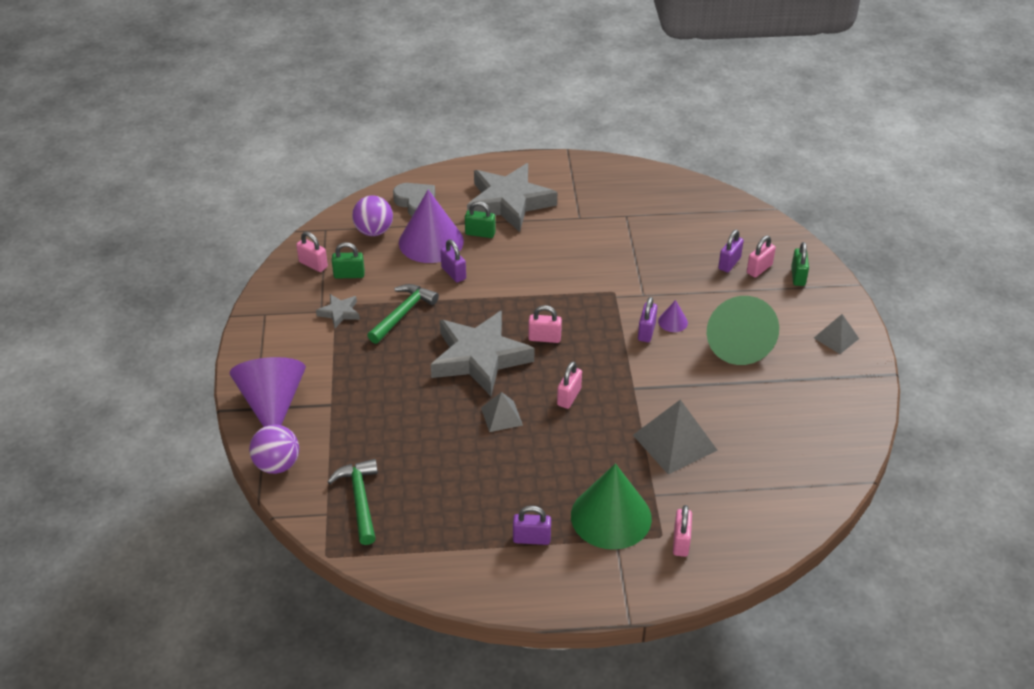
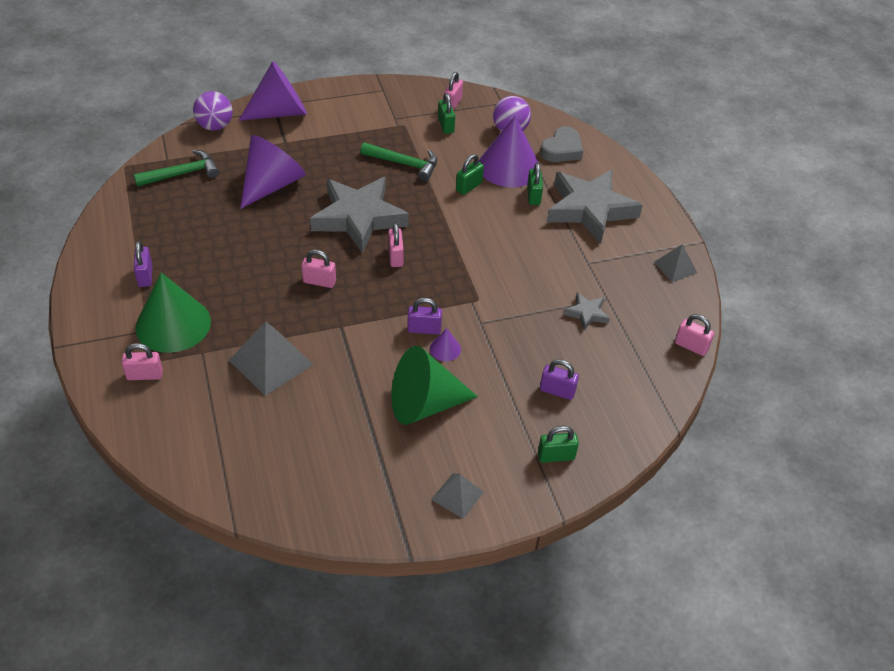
camera: 75 degrees right, 5 degrees up
grey star [316,294,360,328] -> grey star moved to [564,292,610,330]
purple padlock [441,240,466,283] -> green padlock [456,154,484,195]
grey pyramid [481,392,523,432] -> grey pyramid moved to [654,244,697,282]
pink padlock [747,235,776,277] -> pink padlock moved to [675,314,714,356]
none -> purple cone [240,135,306,209]

